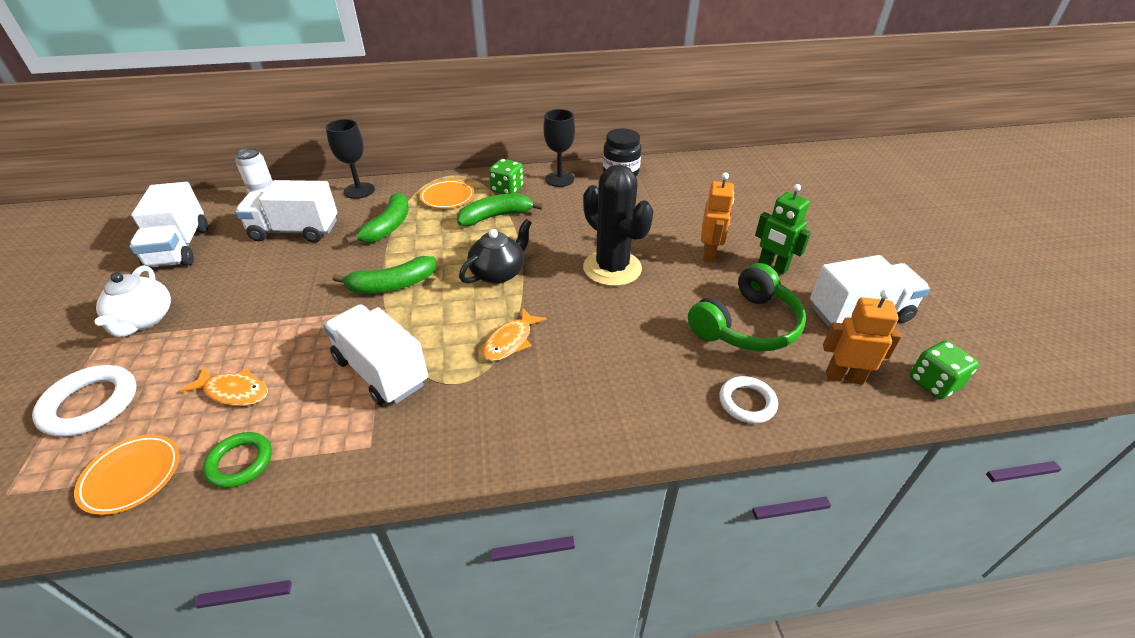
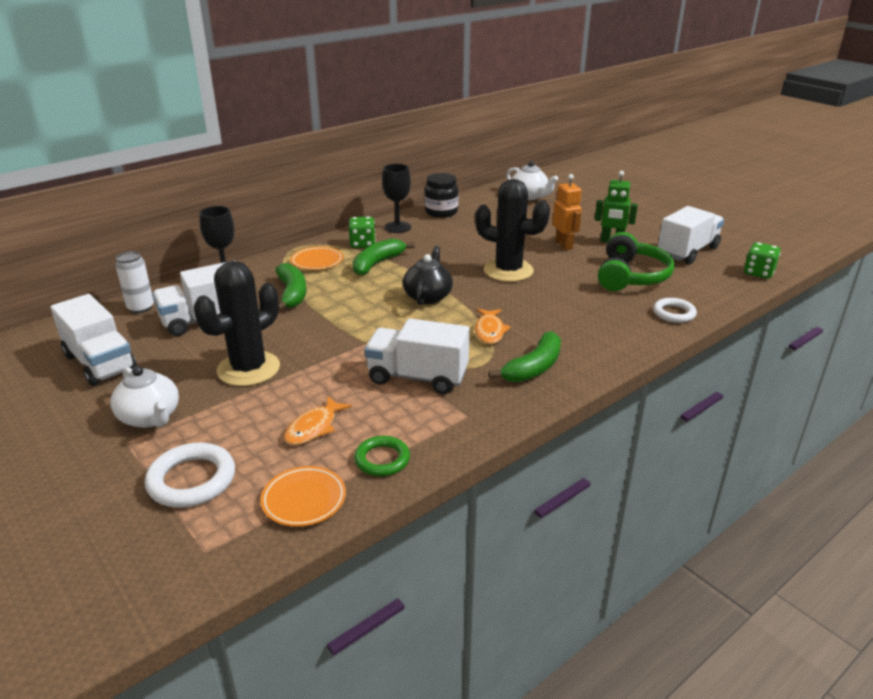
camera: 30 degrees left, 10 degrees down
orange fish [180,367,268,406] -> orange fish turned 135 degrees clockwise [284,396,352,445]
green banana [333,256,436,294] -> green banana moved to [488,331,561,382]
orange robot [823,290,902,385] -> none
none -> black cactus [194,261,280,386]
none -> white teapot [506,161,558,200]

